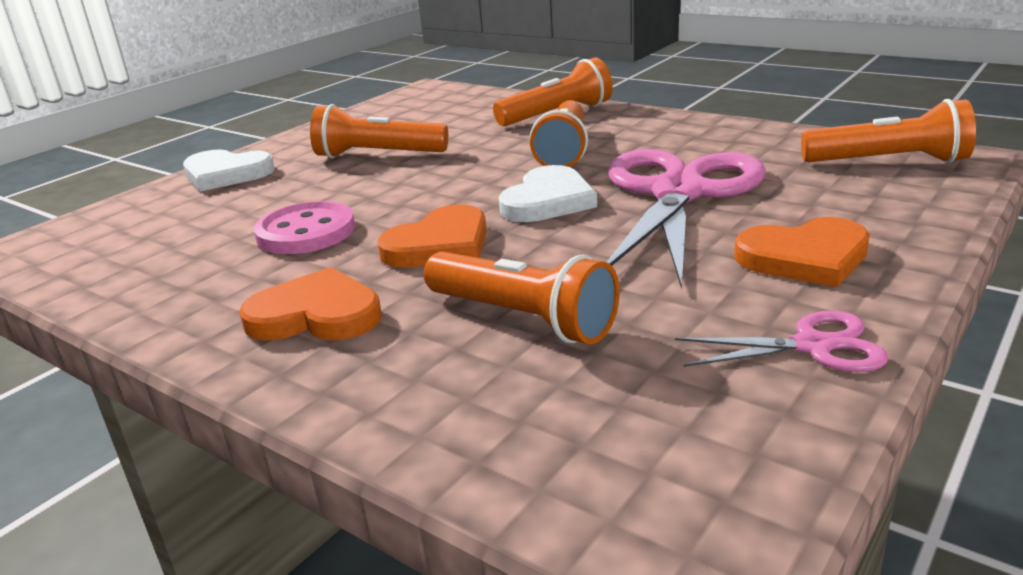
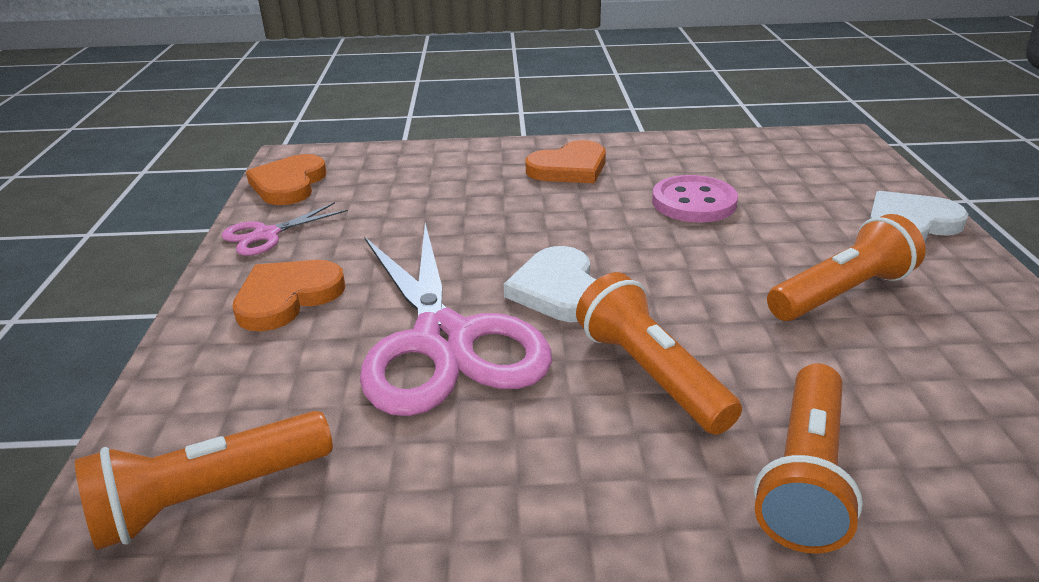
camera: 140 degrees right, 5 degrees up
orange heart [377,205,487,268] -> orange heart moved to [246,154,327,205]
orange flashlight [424,251,620,344] -> none

